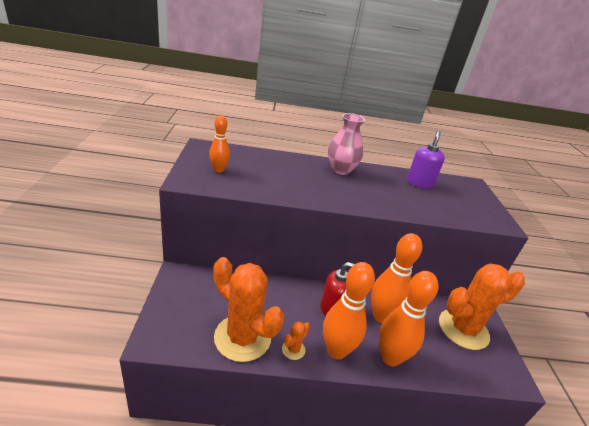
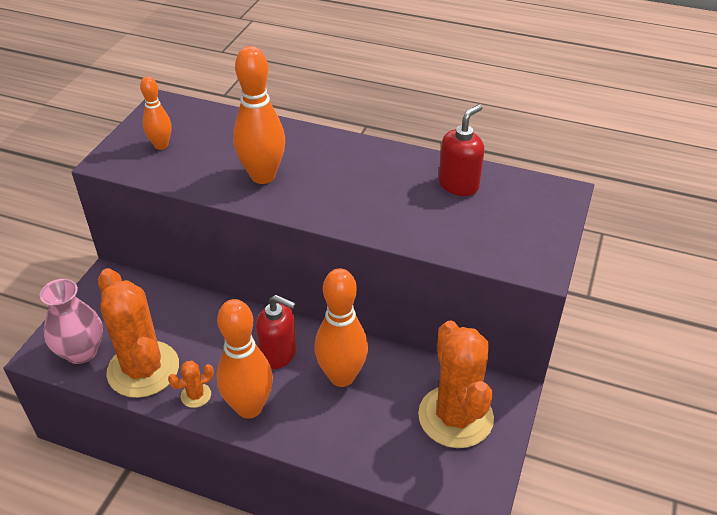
camera: 25 degrees right, 10 degrees up
pink vase [328,113,365,175] -> pink vase moved to [40,279,103,364]
orange bowling pin [379,271,439,366] -> orange bowling pin moved to [233,46,285,184]
purple soap dispenser [407,130,445,189] -> red soap dispenser [438,104,484,196]
orange cactus [439,263,525,350] -> orange cactus turned 75 degrees clockwise [418,320,494,448]

